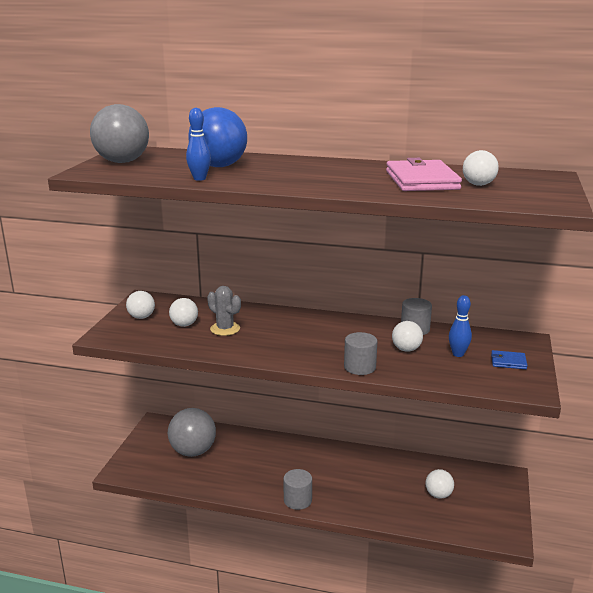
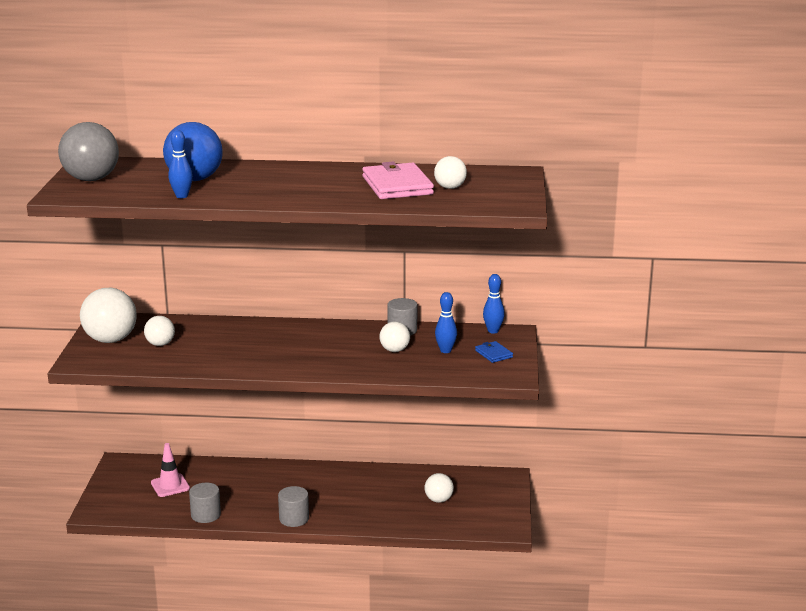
camera: 10 degrees left, 0 degrees up
white ball [126,291,155,319] -> white ball [80,288,137,343], size x1.83
grey ball [168,408,216,457] -> pink traffic cone [151,443,190,497]
grey cactus [207,286,241,336] -> none
grey cylinder [344,332,377,375] -> grey cylinder moved to [189,483,221,523]
blue wallet [491,350,528,369] -> blue wallet turned 60 degrees clockwise [475,341,513,363]
none -> blue bowling pin [483,274,505,334]

